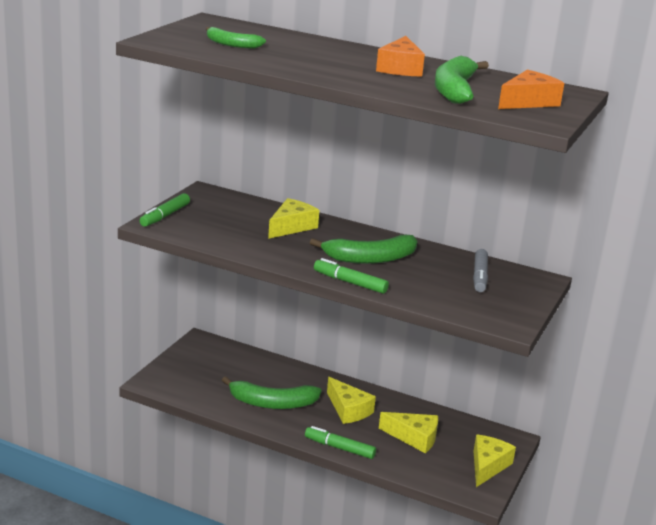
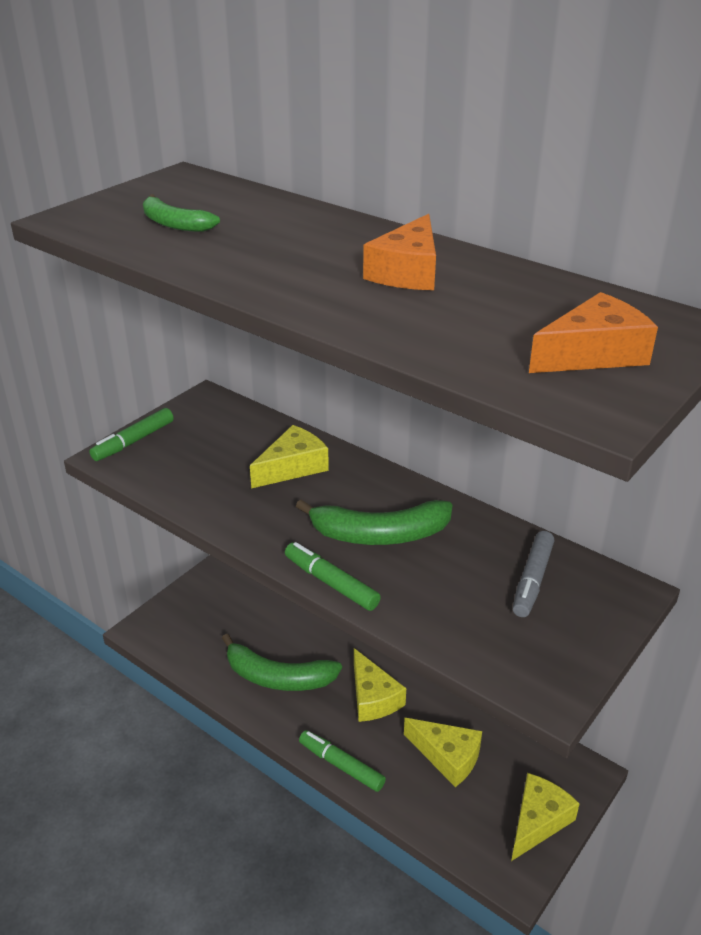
camera: 15 degrees right, 10 degrees up
green banana [435,56,489,104] -> none

